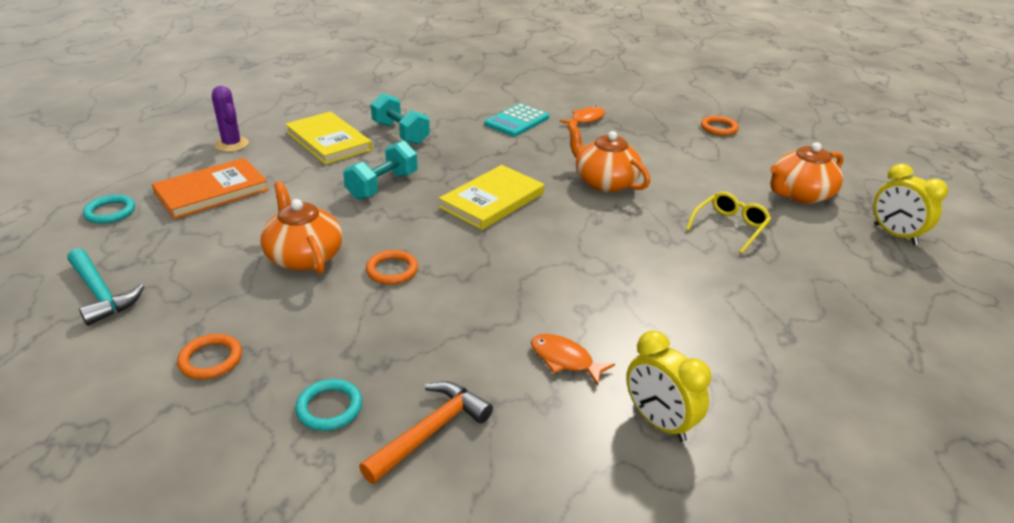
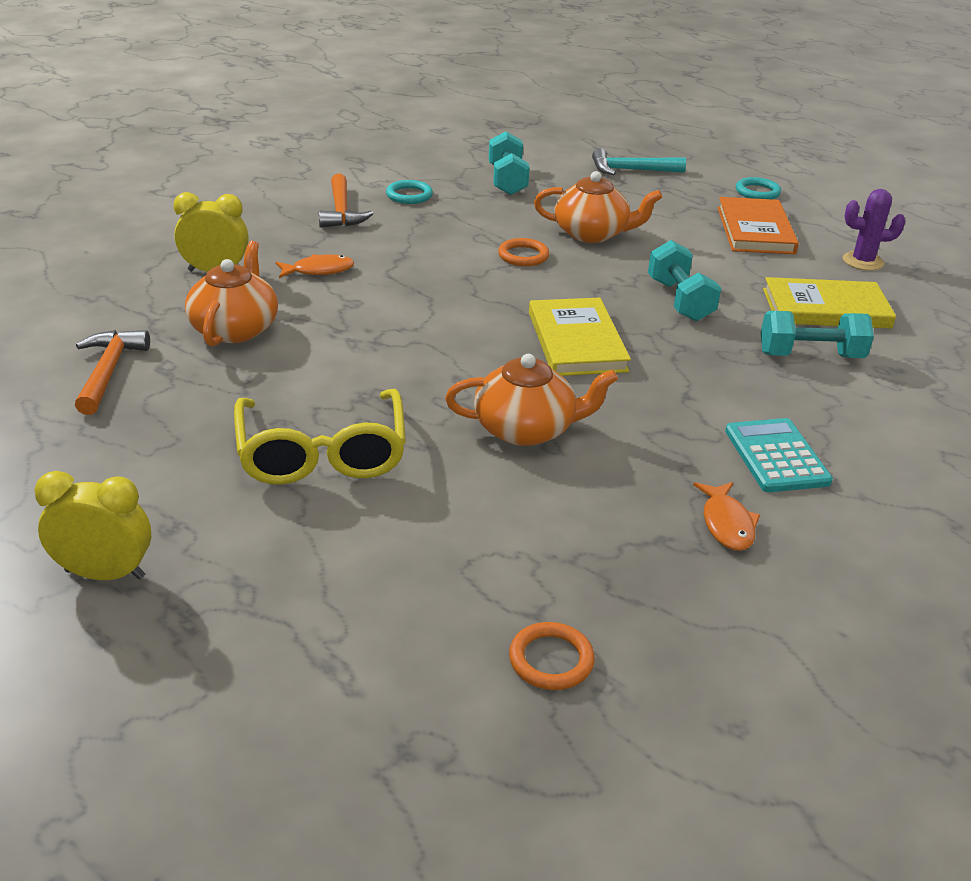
camera: 130 degrees right, 0 degrees up
orange ring [177,334,242,379] -> turquoise dumbbell [489,131,530,195]
yellow glasses [686,192,771,254] -> yellow glasses [234,389,406,484], size x1.67
orange teapot [770,142,844,204] -> orange teapot moved to [185,241,278,347]
none -> orange hammer [75,330,150,415]

